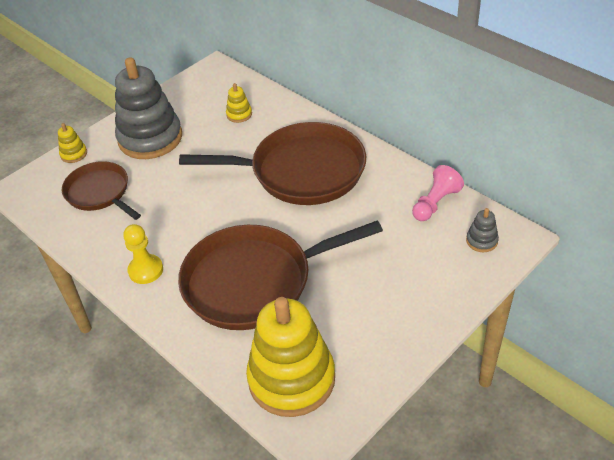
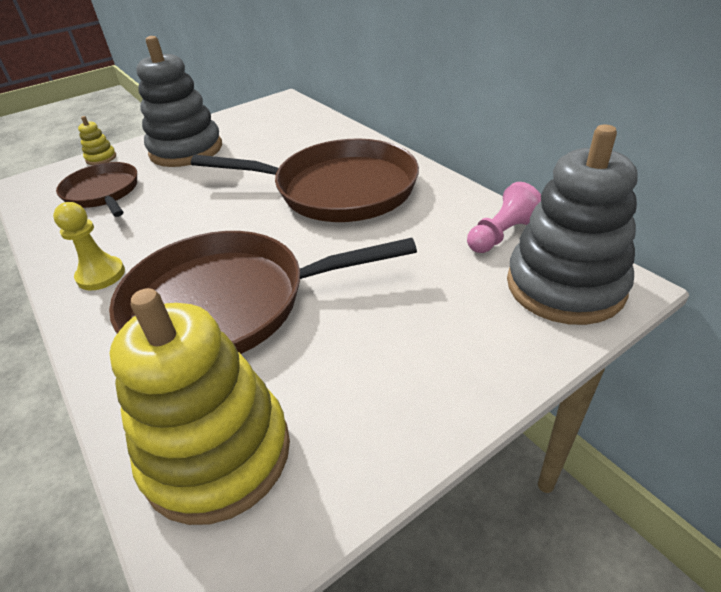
camera: 10 degrees right, 5 degrees down
yellow stacking toy [226,83,252,123] -> none
grey stacking toy [466,208,499,252] -> grey stacking toy [507,125,638,325], size x2.45

